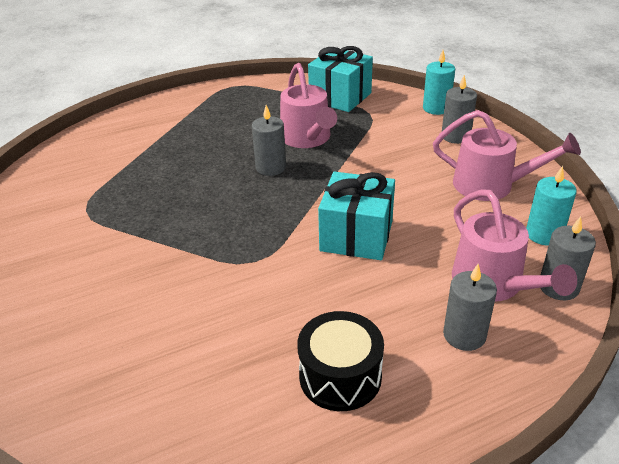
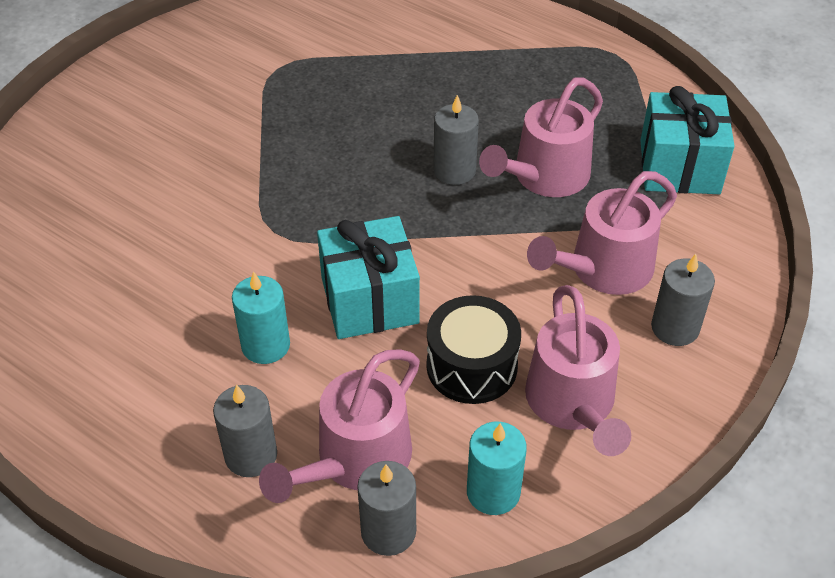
camera: 60 degrees right, 10 degrees up
black drum [297,311,384,411] -> black drum moved to [427,295,521,404]
turquoise candle [423,50,455,115] -> turquoise candle moved to [232,271,290,364]
none -> pink watering can [527,171,677,295]

